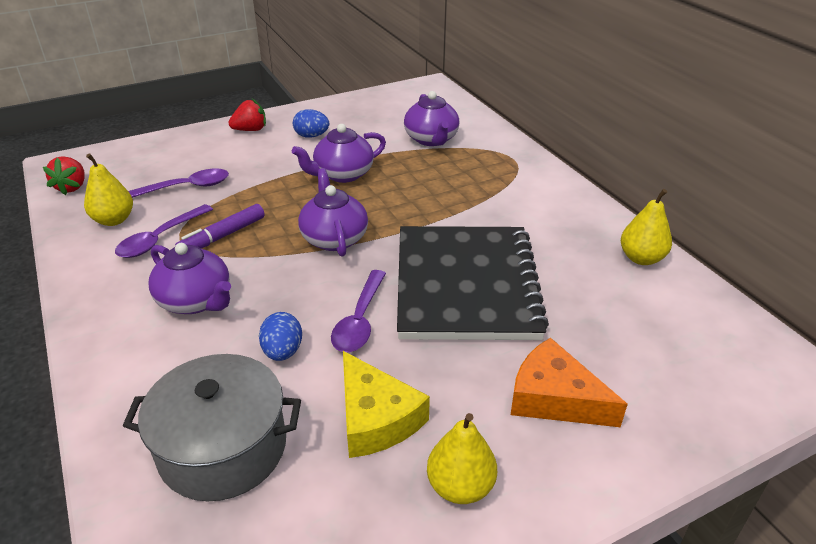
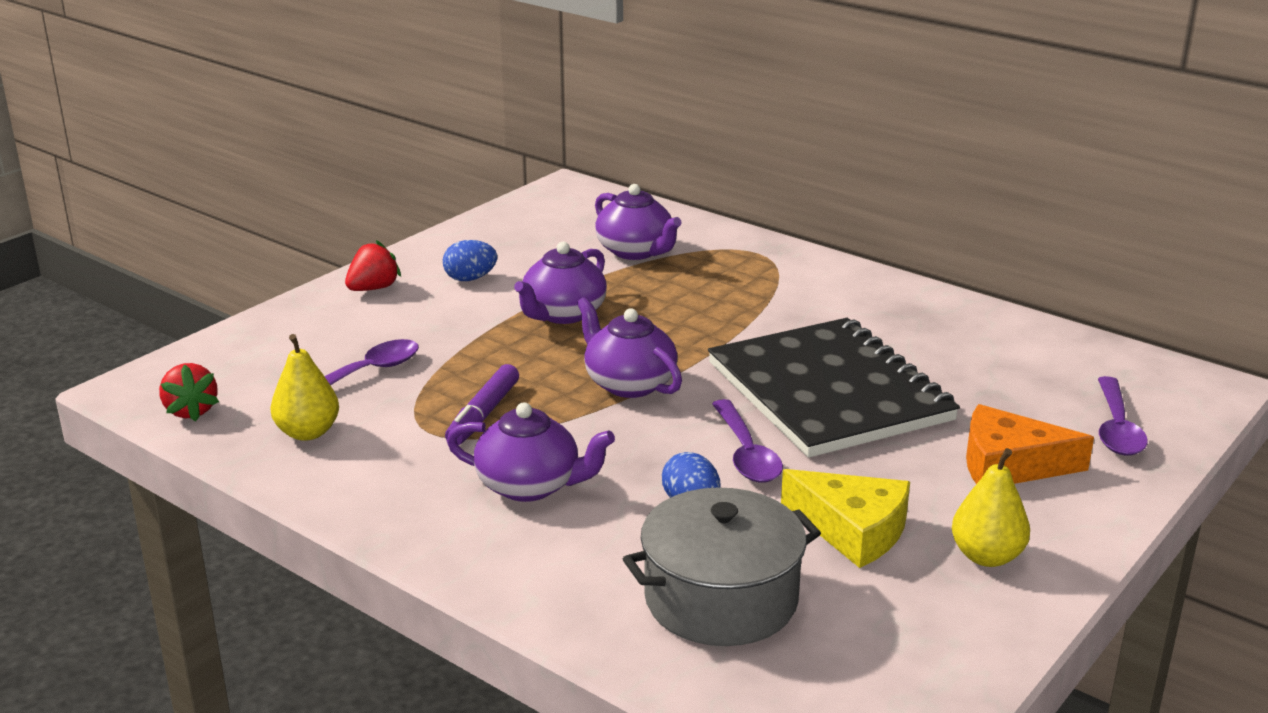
camera: 25 degrees left, 10 degrees down
purple spoon [115,204,213,258] -> purple spoon moved to [1098,376,1148,456]
yellow pear [621,189,672,265] -> none

